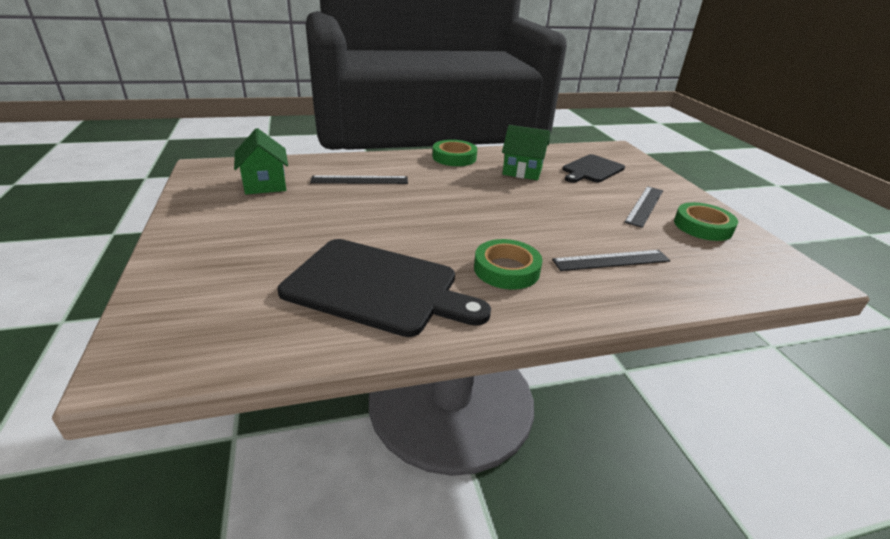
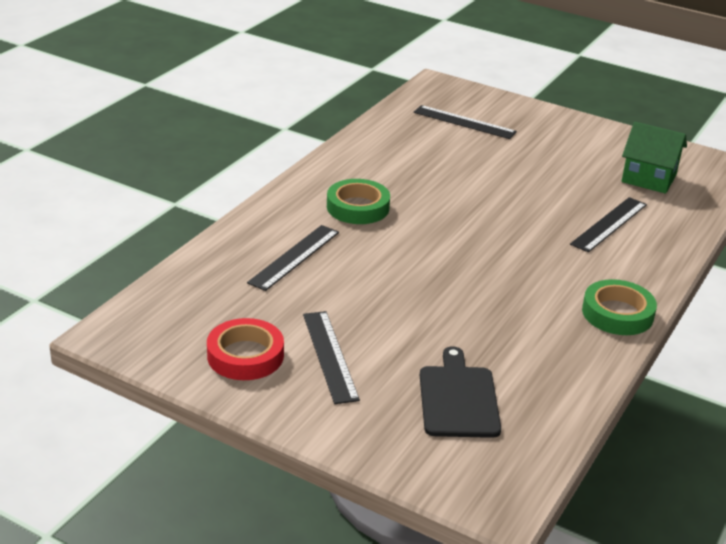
camera: 135 degrees right, 0 degrees up
black cutting board [278,239,491,337] -> none
green house [502,125,550,180] -> none
green tape [674,202,738,241] -> red tape [207,318,284,380]
none -> black ruler [414,105,517,139]

